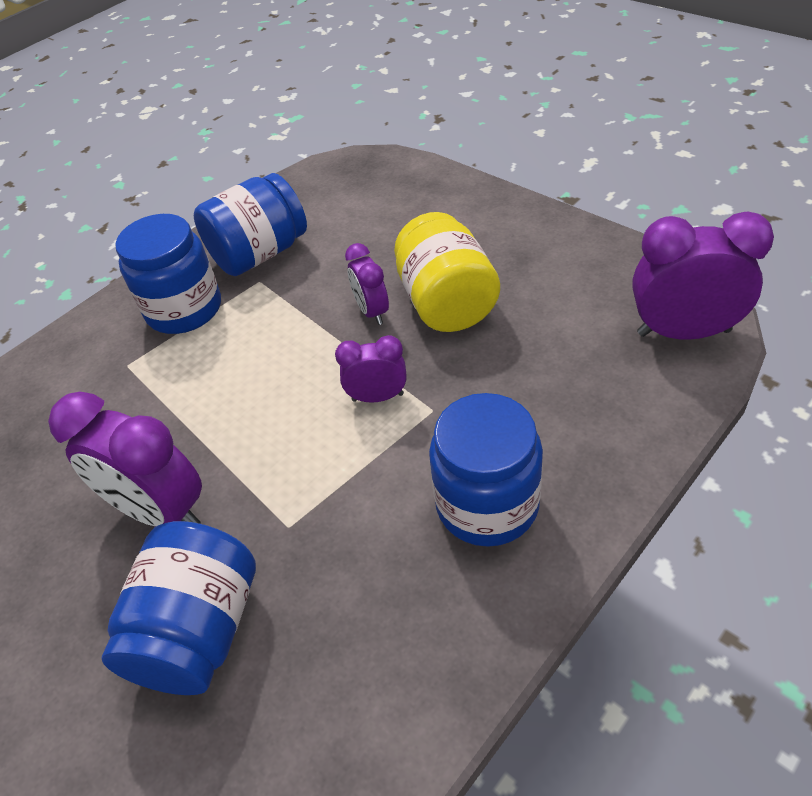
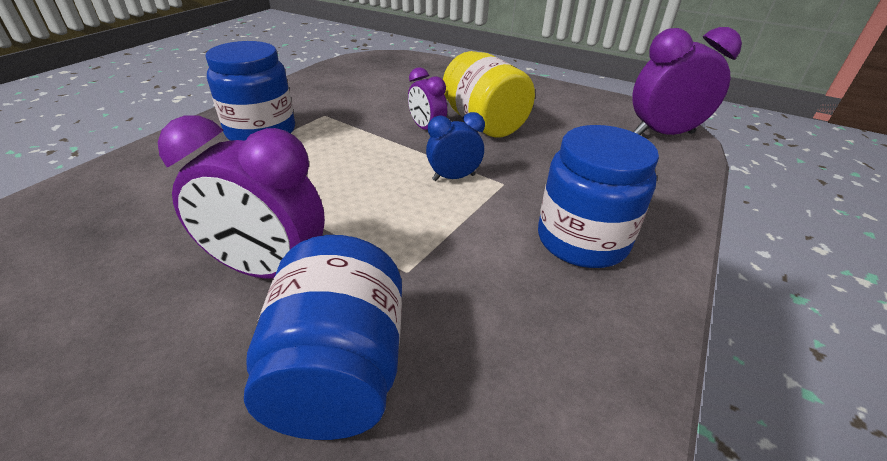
camera: 20 degrees left, 10 degrees down
blue jar [194,173,307,276] -> none
purple clock [335,335,407,403] -> blue clock [426,112,485,181]

